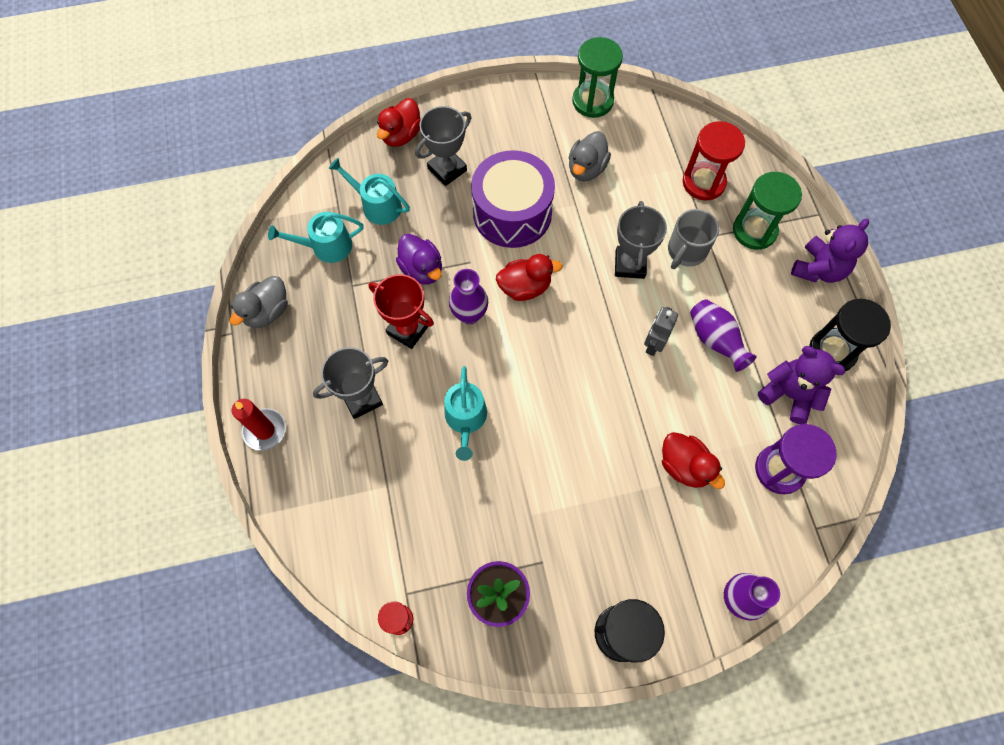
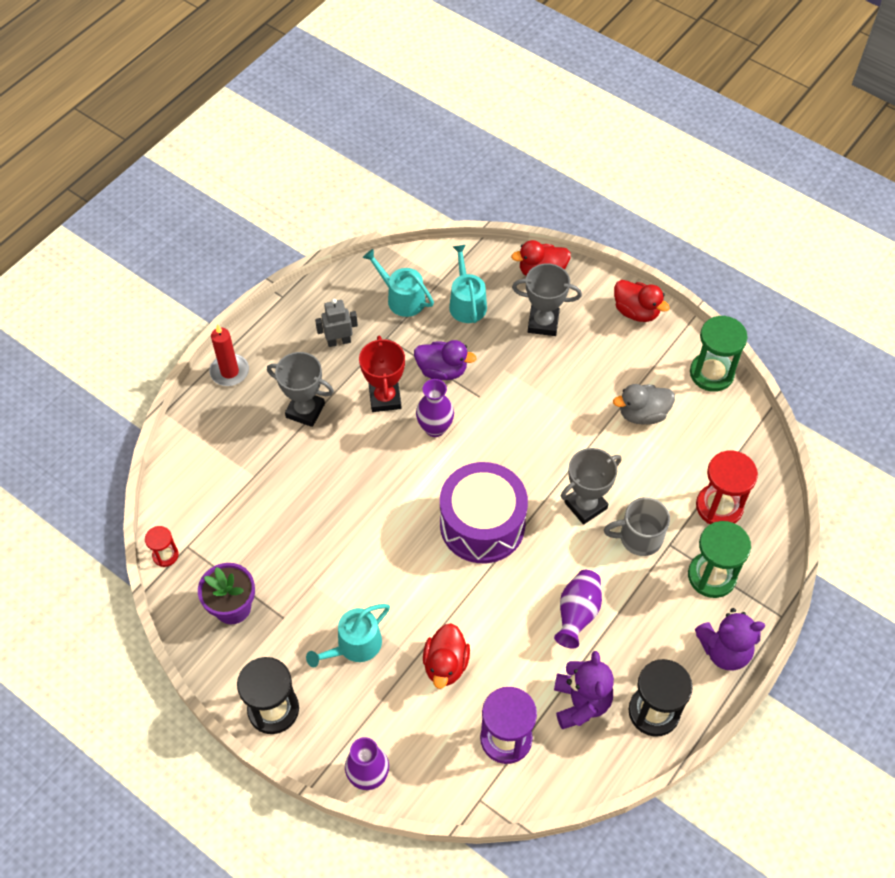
camera: 50 degrees right, 10 degrees down
grey duck [230,276,288,328] -> none
purple duck [396,234,442,284] -> purple duck turned 90 degrees counterclockwise [414,340,477,380]
turquoise watering can [444,366,487,461] -> turquoise watering can moved to [306,604,390,667]
purple drum [471,150,555,248] -> purple drum moved to [440,462,528,563]
red duck [496,254,563,301] -> red duck moved to [614,280,670,322]
grey robot [644,307,678,356] -> grey robot moved to [315,299,358,347]

